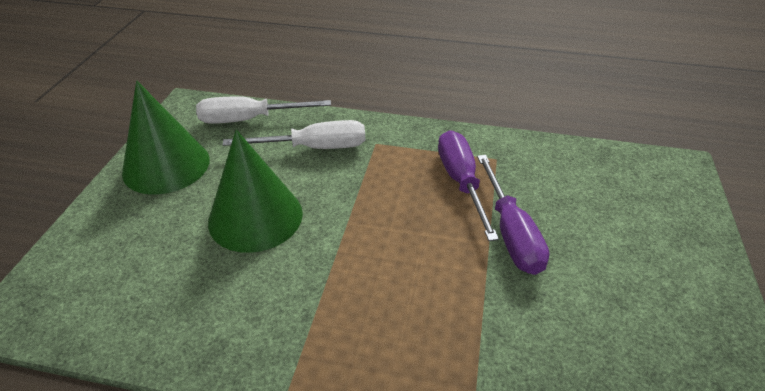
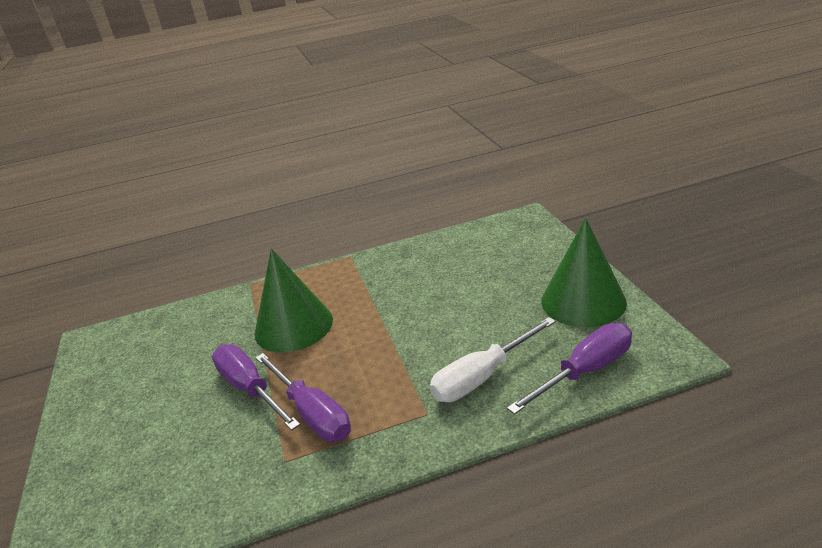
camera: 155 degrees right, 10 degrees down
white screwdriver [196,96,331,124] -> purple screwdriver [507,323,632,414]
green cone [208,129,303,253] -> green cone moved to [254,248,333,352]

